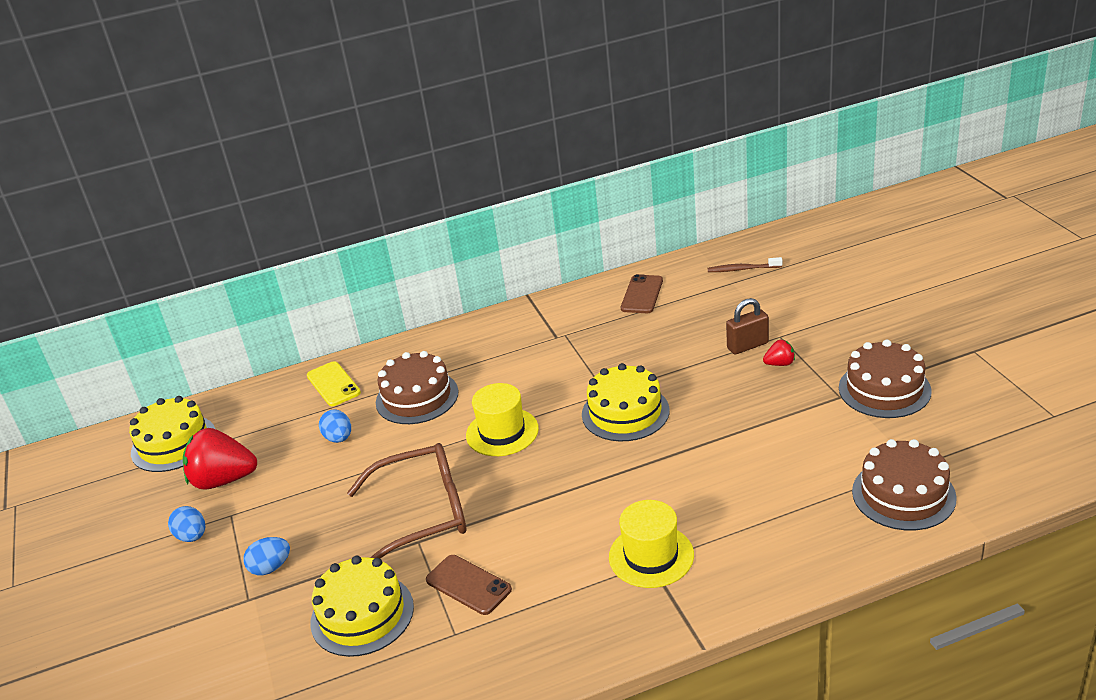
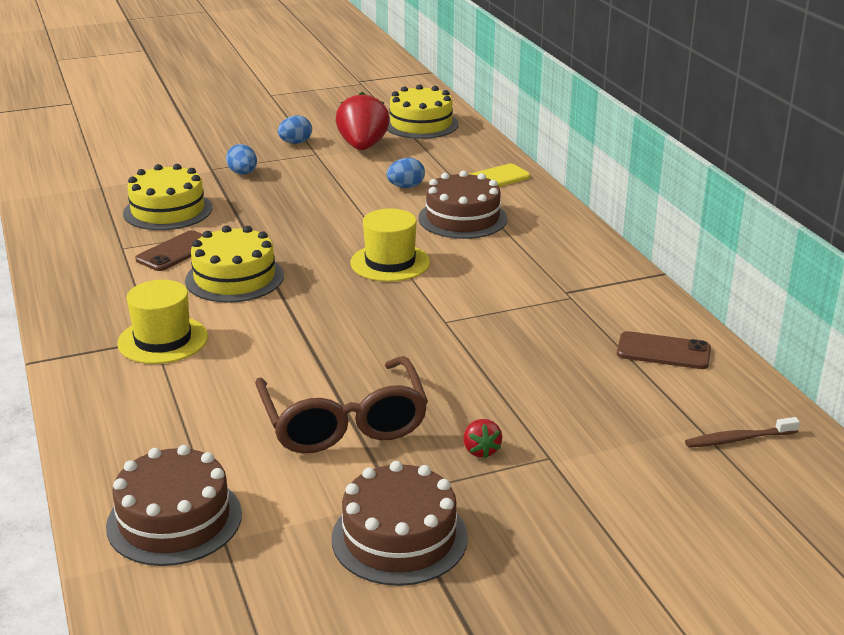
camera: 85 degrees right, 5 degrees down
brown glasses [347,443,466,559] -> brown glasses moved to [255,356,428,453]
yellow cake [582,363,669,441] -> yellow cake moved to [185,225,284,303]
brown toothbrush [708,257,782,272] -> brown toothbrush turned 105 degrees counterclockwise [685,417,800,448]
brown padlock [726,298,769,354] -> none

